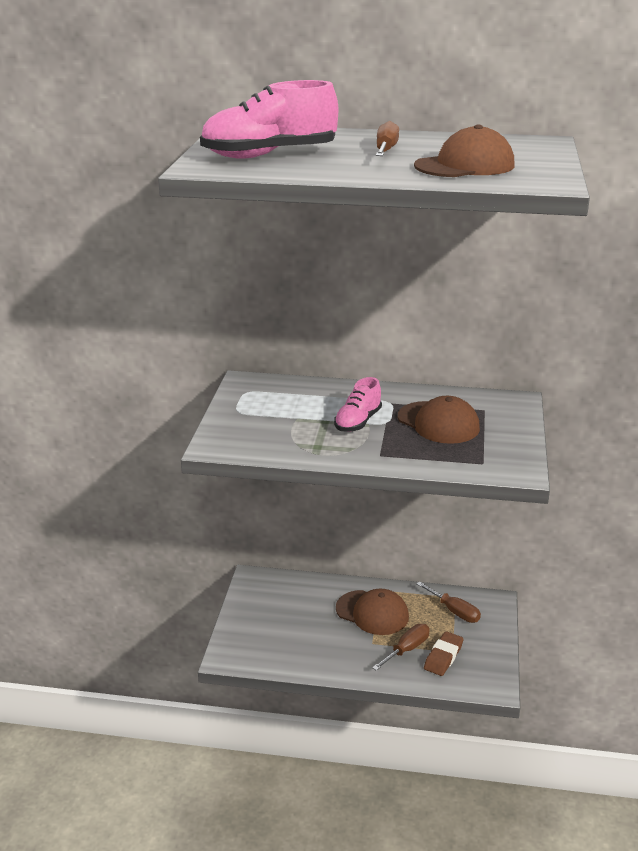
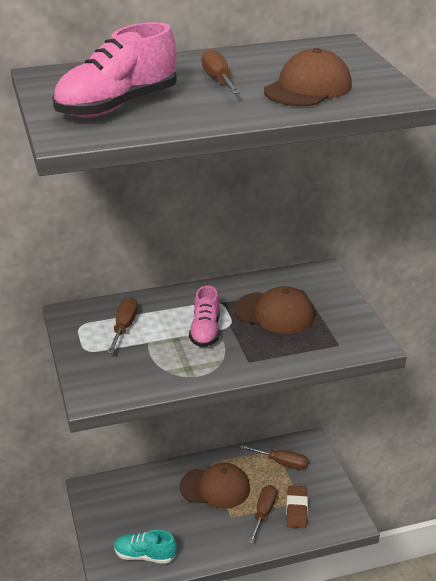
camera: 25 degrees left, 5 degrees up
none -> brown screwdriver [107,297,138,354]
none -> turquoise shoe [114,530,177,564]

